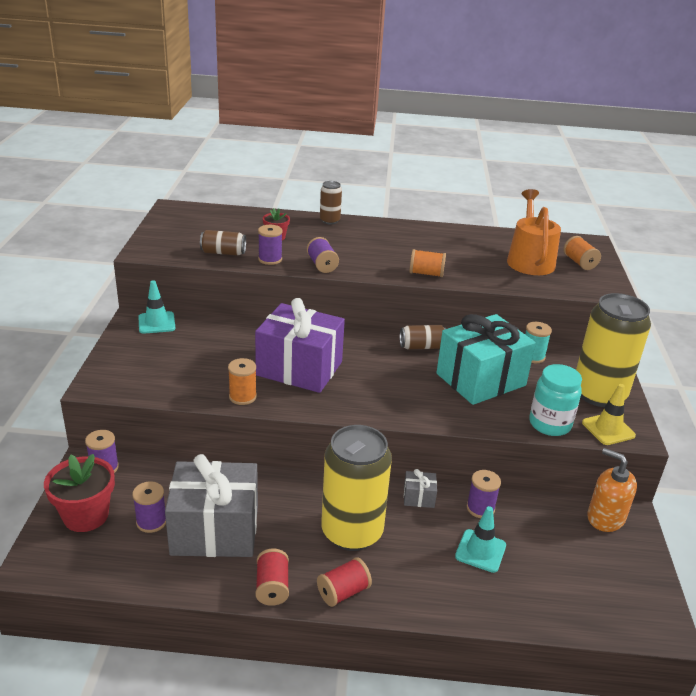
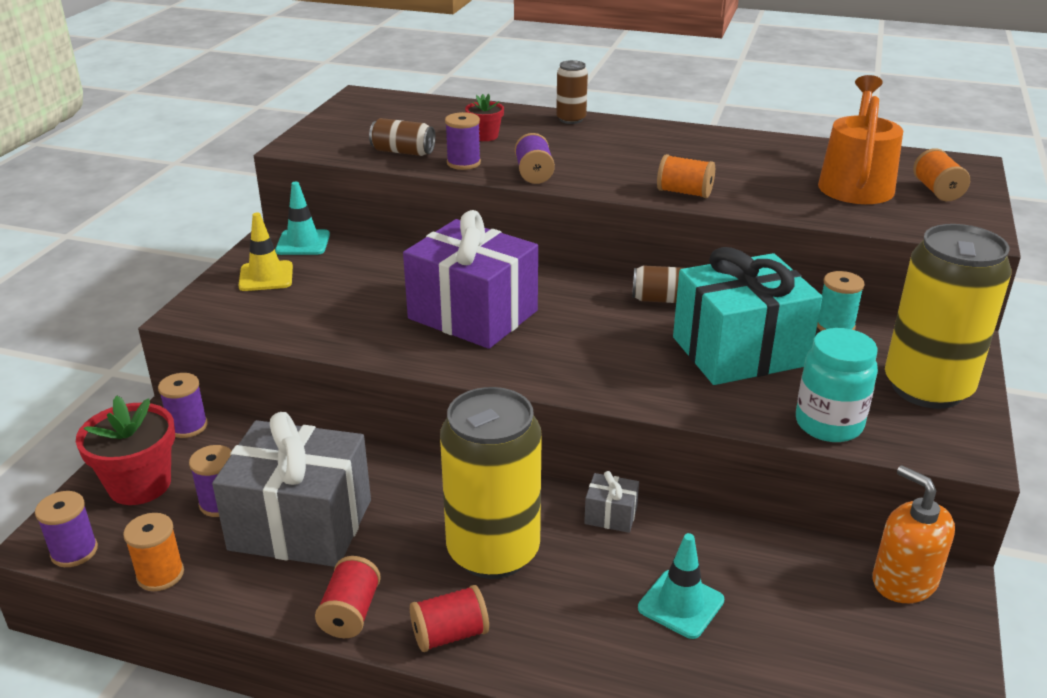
camera: 15 degrees right, 0 degrees up
orange spool [228,358,257,405] -> orange spool moved to [123,513,184,591]
purple spool [467,470,501,518] -> purple spool moved to [35,491,98,567]
yellow traffic cone [582,384,636,445] -> yellow traffic cone moved to [238,213,293,291]

